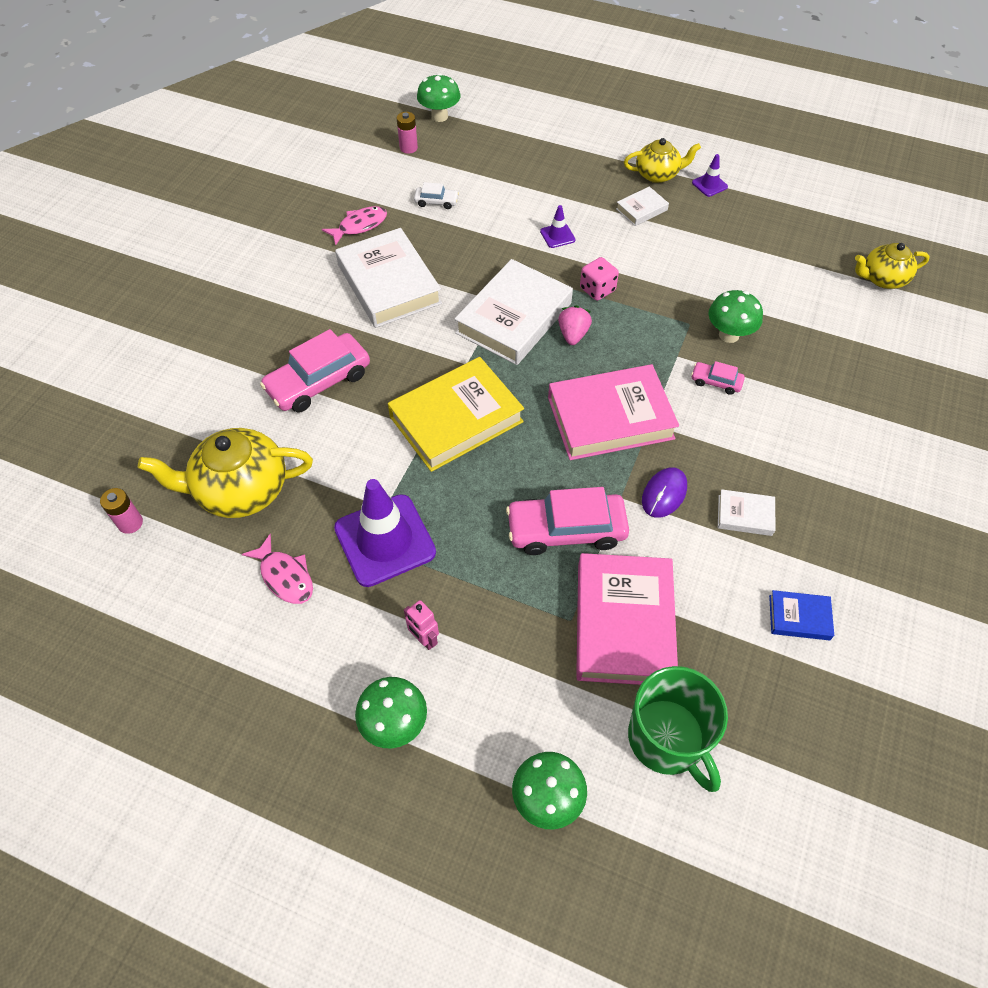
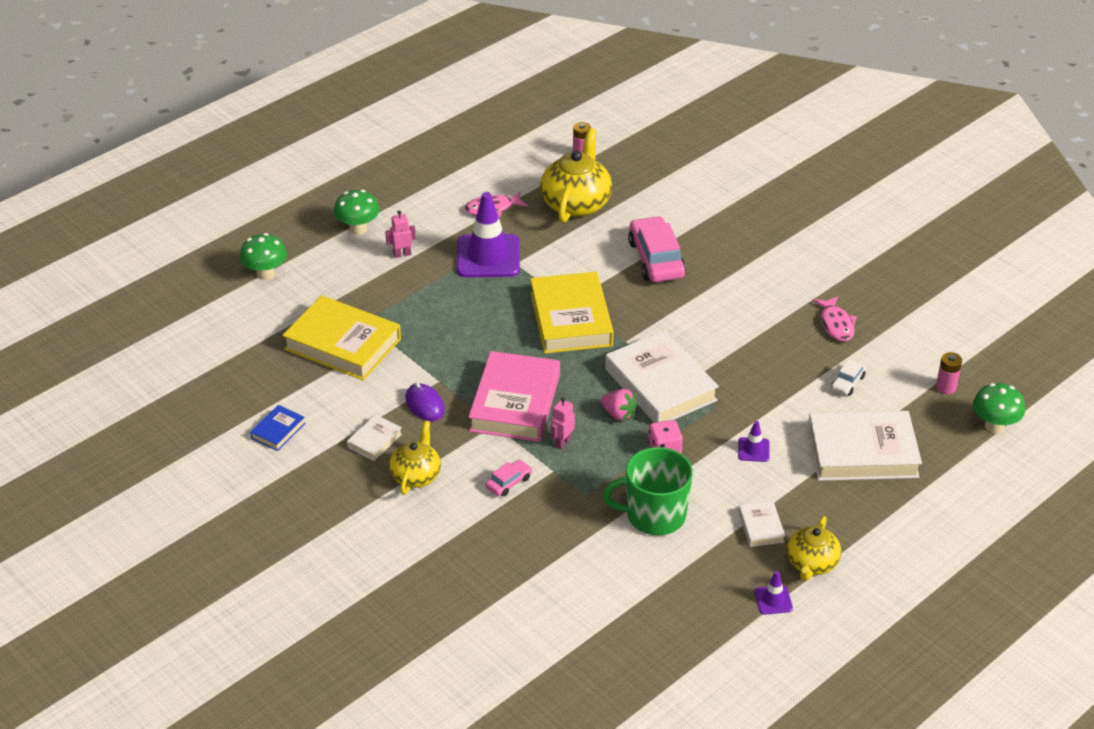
camera: 115 degrees right, 15 degrees down
white book [335,228,442,328] -> white book moved to [808,411,922,481]
pink car [506,487,629,555] -> none
pink book [576,553,678,685] -> yellow book [282,295,401,381]
green mug [628,666,728,792] -> green mug moved to [603,447,693,535]
green mushroom [708,290,763,343] -> none
yellow teapot [855,243,930,289] -> yellow teapot moved to [389,421,441,495]
none -> pink robot [551,397,575,449]

